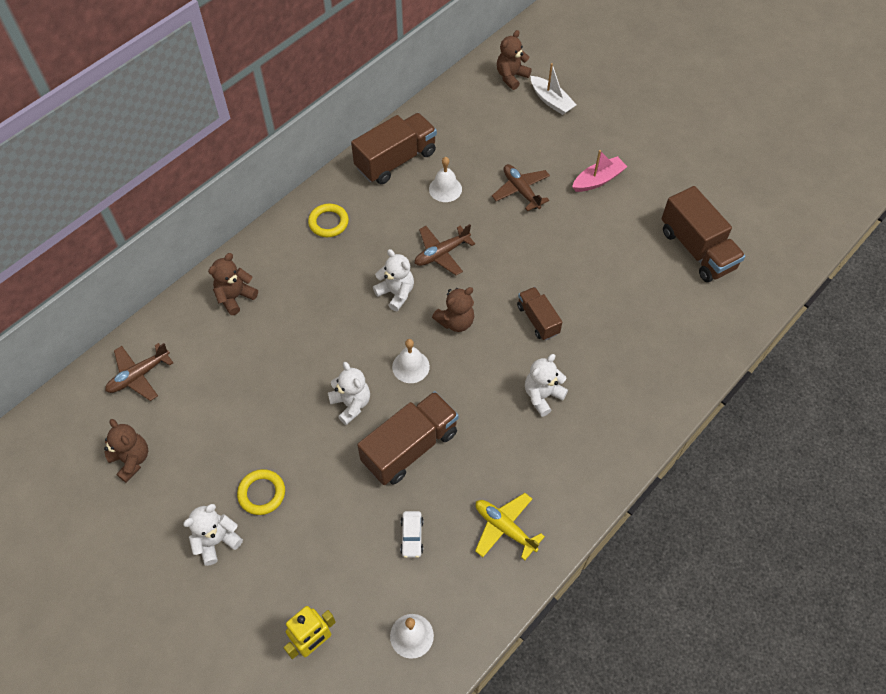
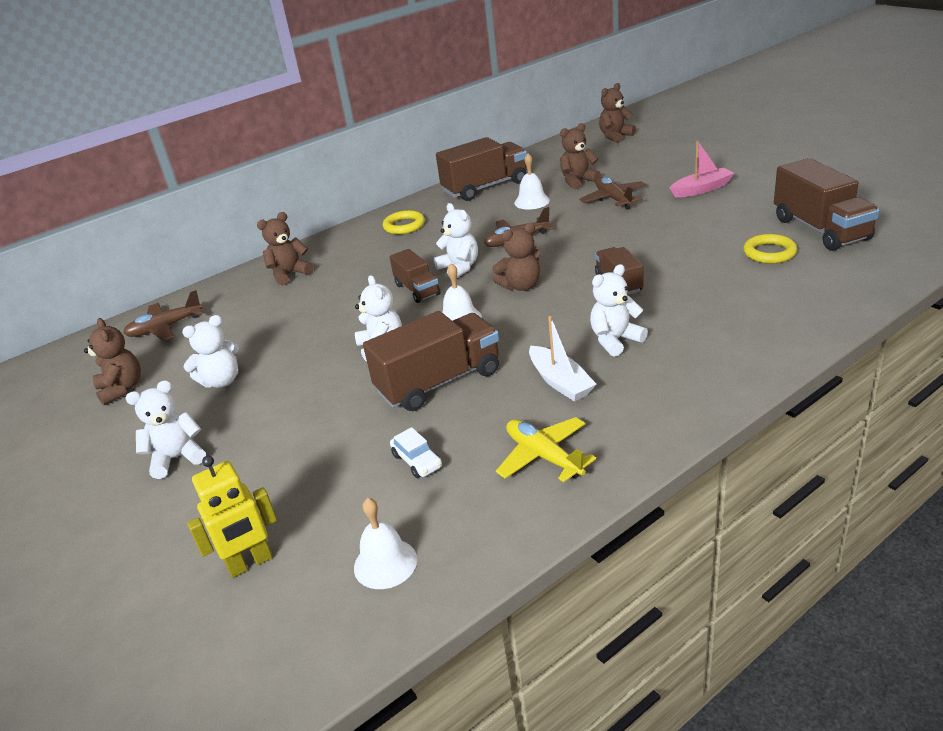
camera: 15 degrees right, 25 degrees down
yellow ring [237,469,285,515] -> yellow ring moved to [743,234,797,263]
white car [400,511,423,558] -> white car turned 45 degrees counterclockwise [390,427,442,478]
white boat [531,63,577,115] -> white boat moved to [529,316,596,402]
none -> white teddy bear [182,315,239,388]
none -> brown truck [389,249,441,303]
none -> brown teddy bear [560,123,601,189]

